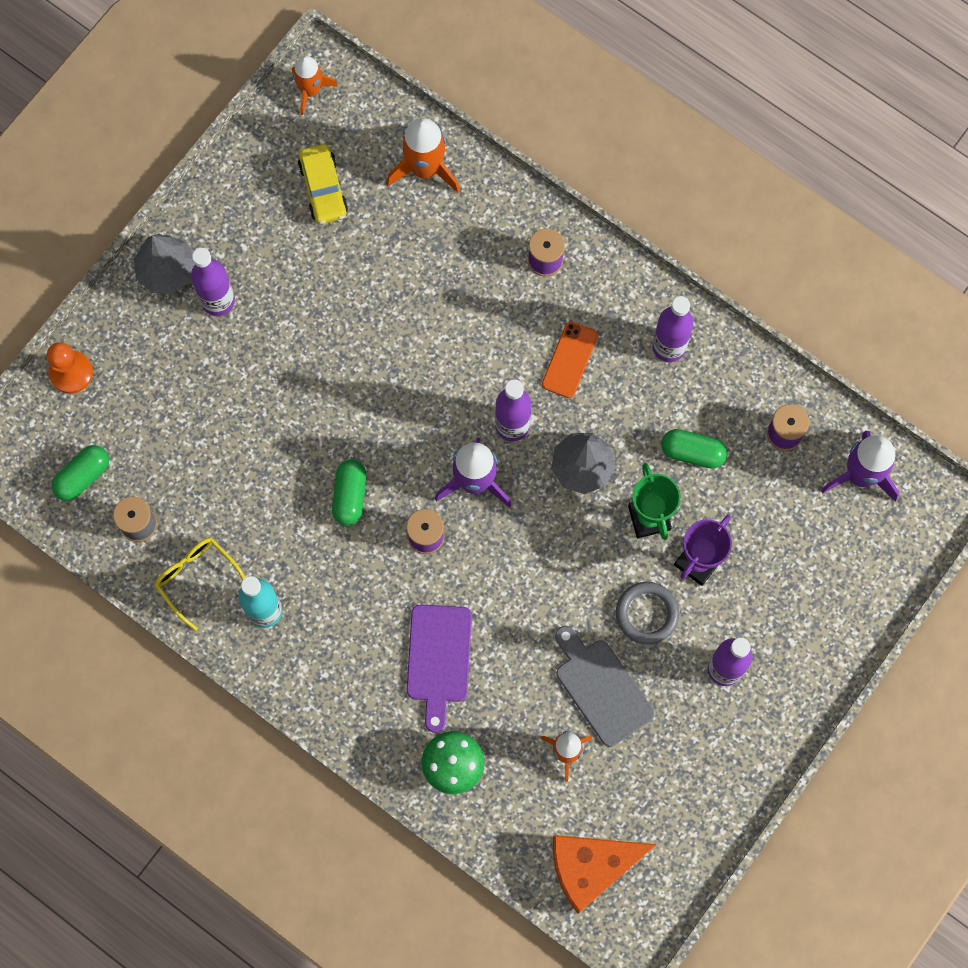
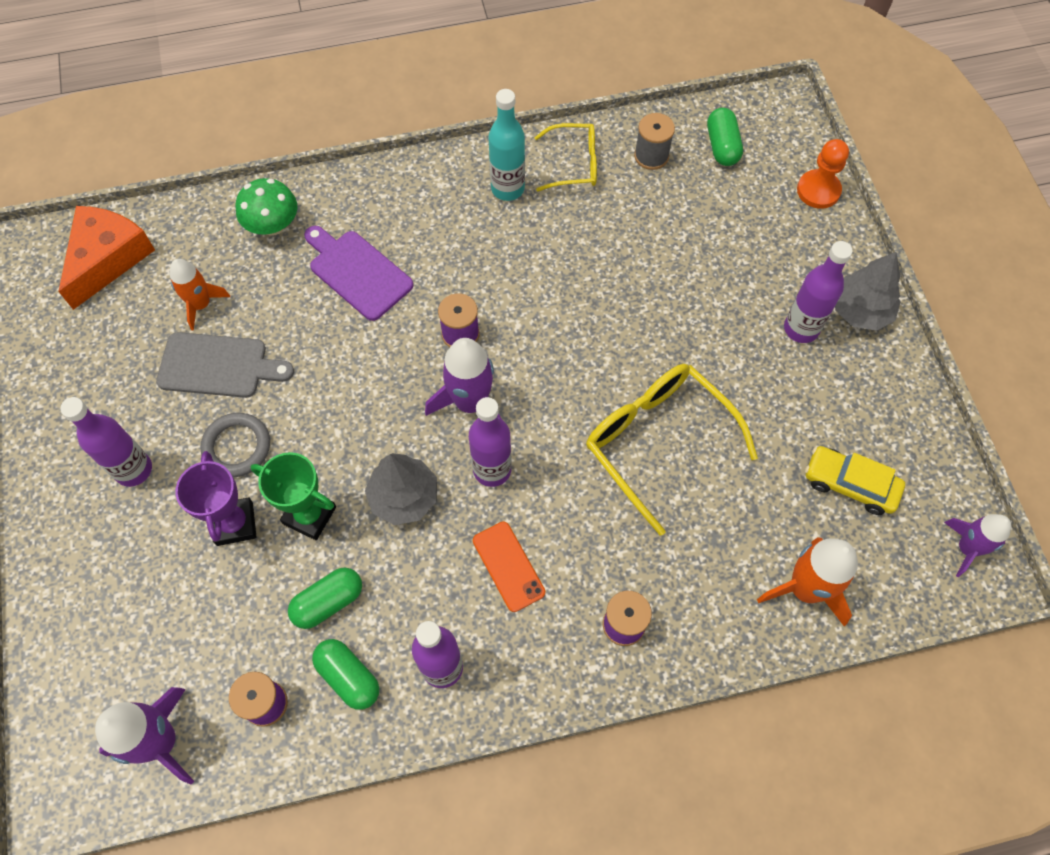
camera: 130 degrees right, 10 degrees down
orange rocket [292,56,338,115] -> purple rocket [944,514,1011,577]
green capsule [332,459,366,526] -> green capsule moved to [312,639,379,710]
none -> yellow glasses [586,364,758,536]

